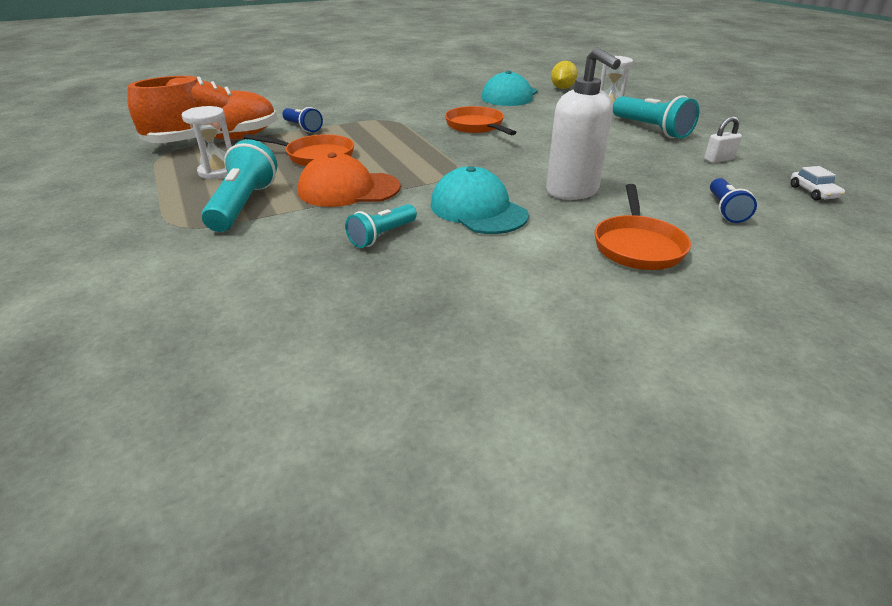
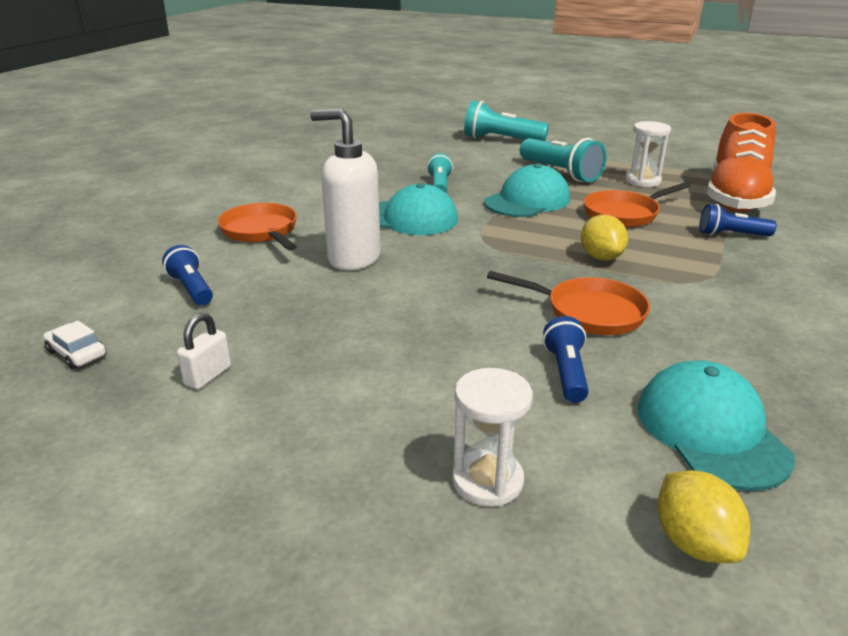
camera: 140 degrees right, 5 degrees down
orange cap [298,152,401,207] -> turquoise cap [484,163,570,217]
turquoise flashlight [613,95,699,139] -> turquoise flashlight moved to [464,100,549,141]
none -> blue flashlight [543,316,589,403]
none -> yellow lemon [581,215,628,261]

